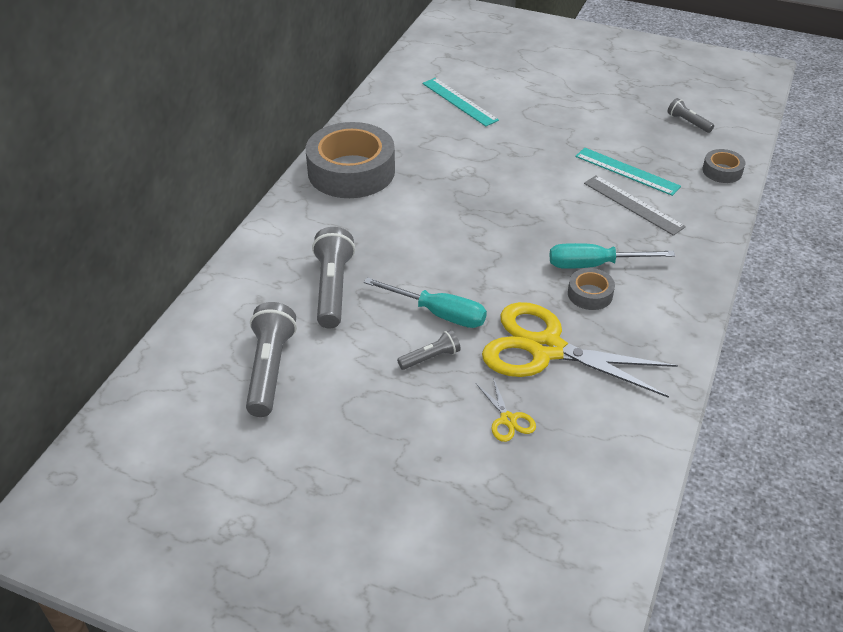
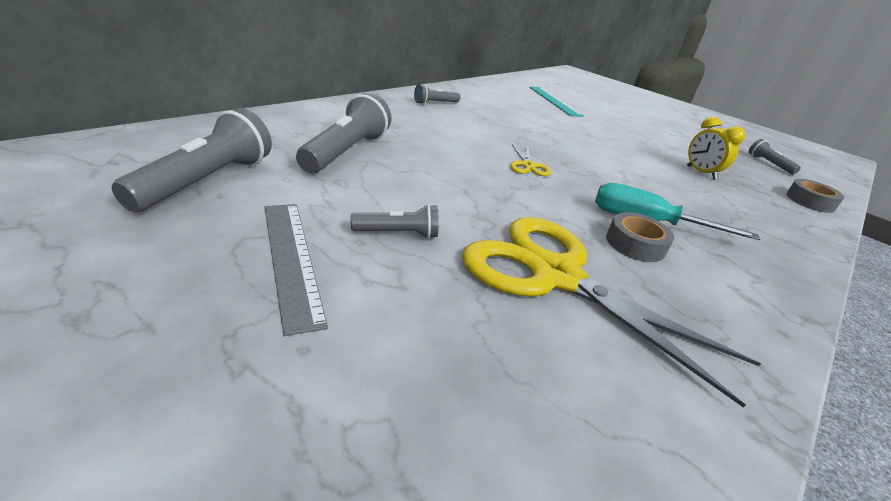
camera: 15 degrees right, 10 degrees down
grey tape [306,122,395,198] -> grey flashlight [414,84,461,104]
turquoise screwdriver [364,277,487,328] -> none
yellow scissors [476,378,536,442] -> yellow scissors moved to [510,145,551,176]
turquoise ruler [575,148,681,196] -> yellow clock [687,117,746,180]
grey ruler [584,175,686,236] -> grey ruler moved to [265,204,328,336]

